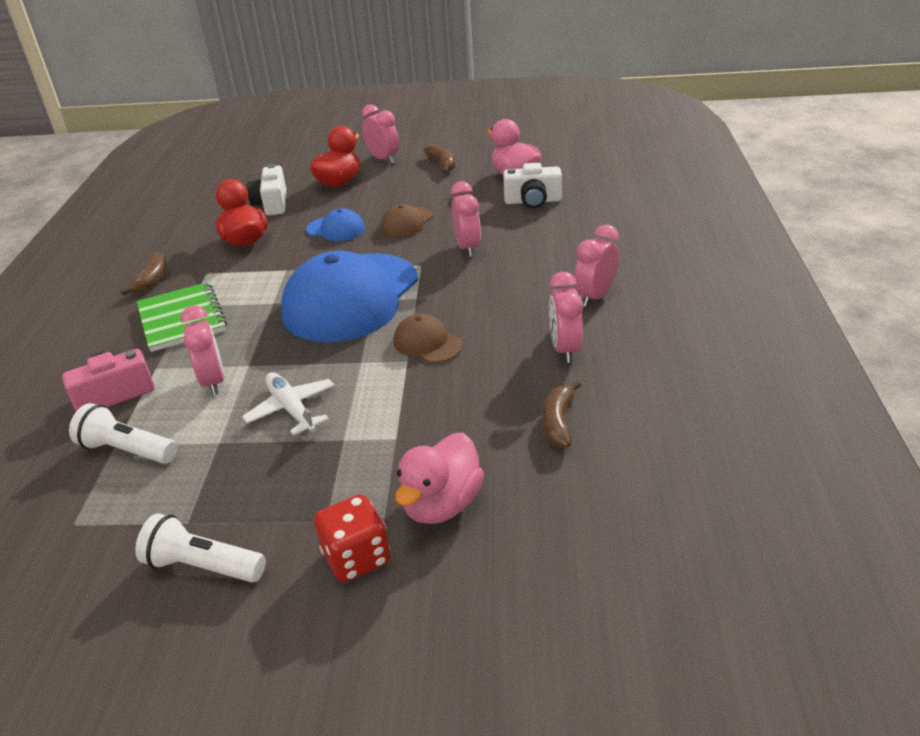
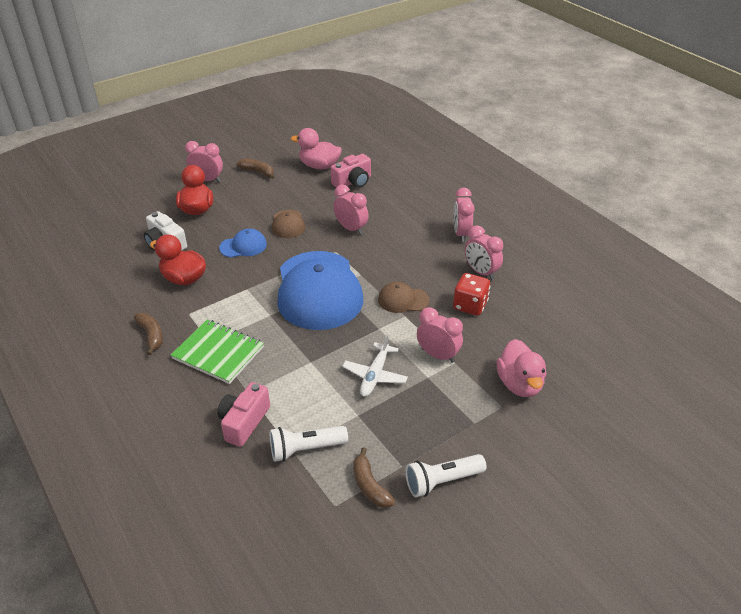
camera: 40 degrees left, 5 degrees up
pink clock [180,306,225,395] -> pink clock moved to [417,307,463,363]
white plane [242,372,334,435] -> white plane turned 90 degrees counterclockwise [342,334,408,397]
red dice [314,494,391,583] -> red dice moved to [453,273,490,316]
white camera [503,163,562,208] -> pink camera [331,154,371,188]
brown banana [543,381,581,448] -> brown banana moved to [353,447,395,508]

